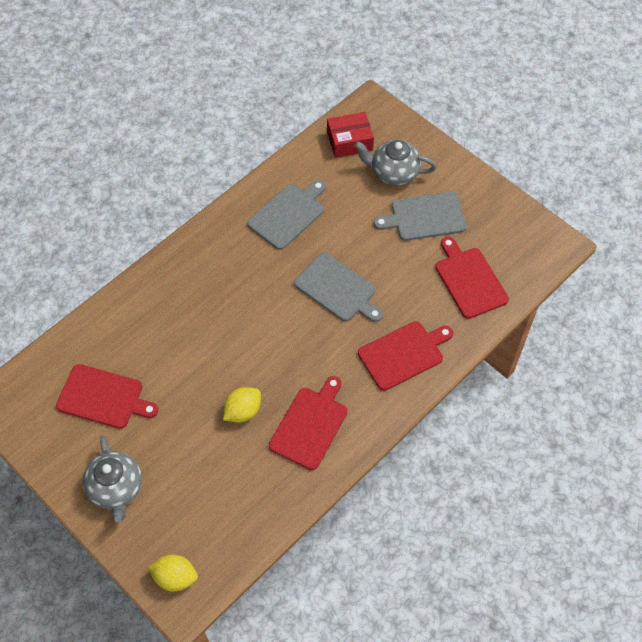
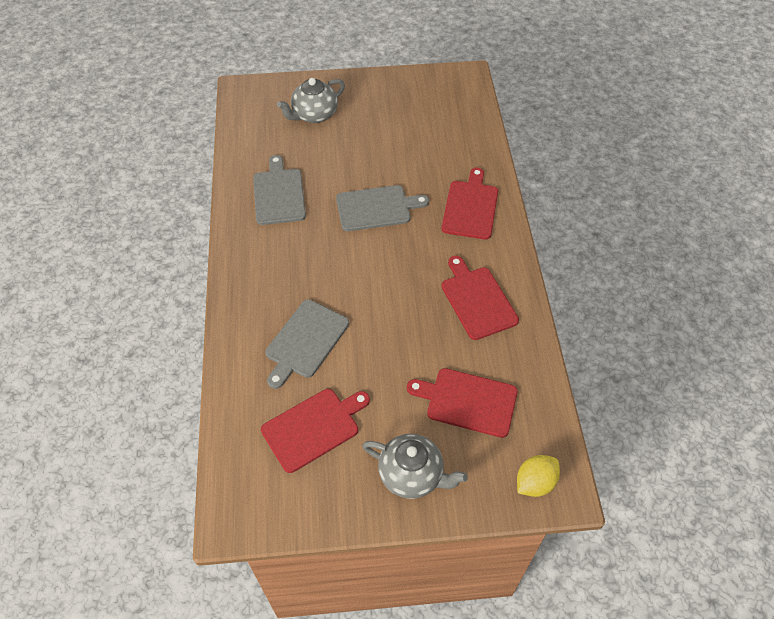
camera: 50 degrees left, 5 degrees down
yellow lemon [223,387,261,423] -> none
red box [327,112,374,158] -> none
grey cutting board [374,192,467,241] -> grey cutting board moved to [265,300,349,389]
red cutting board [435,237,509,319] -> red cutting board moved to [407,368,518,438]

